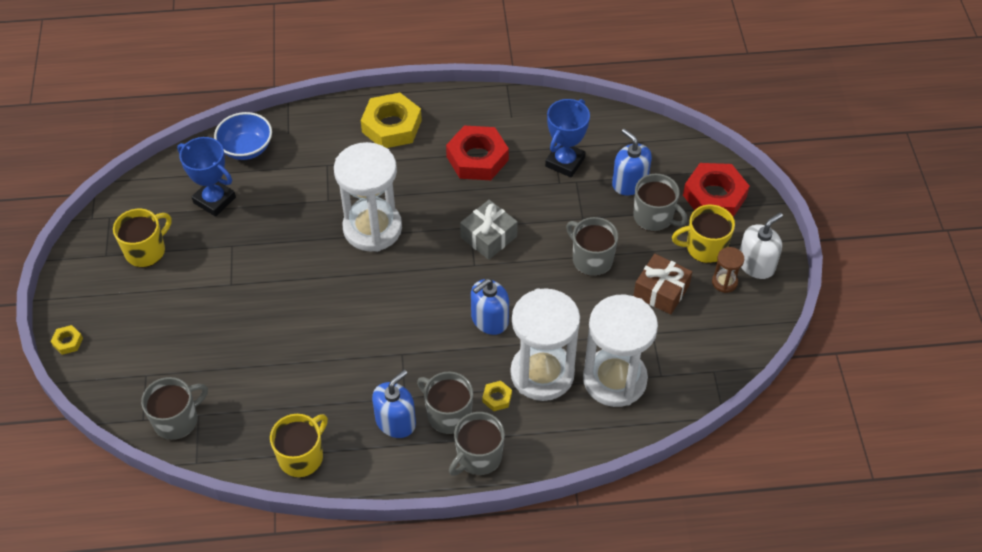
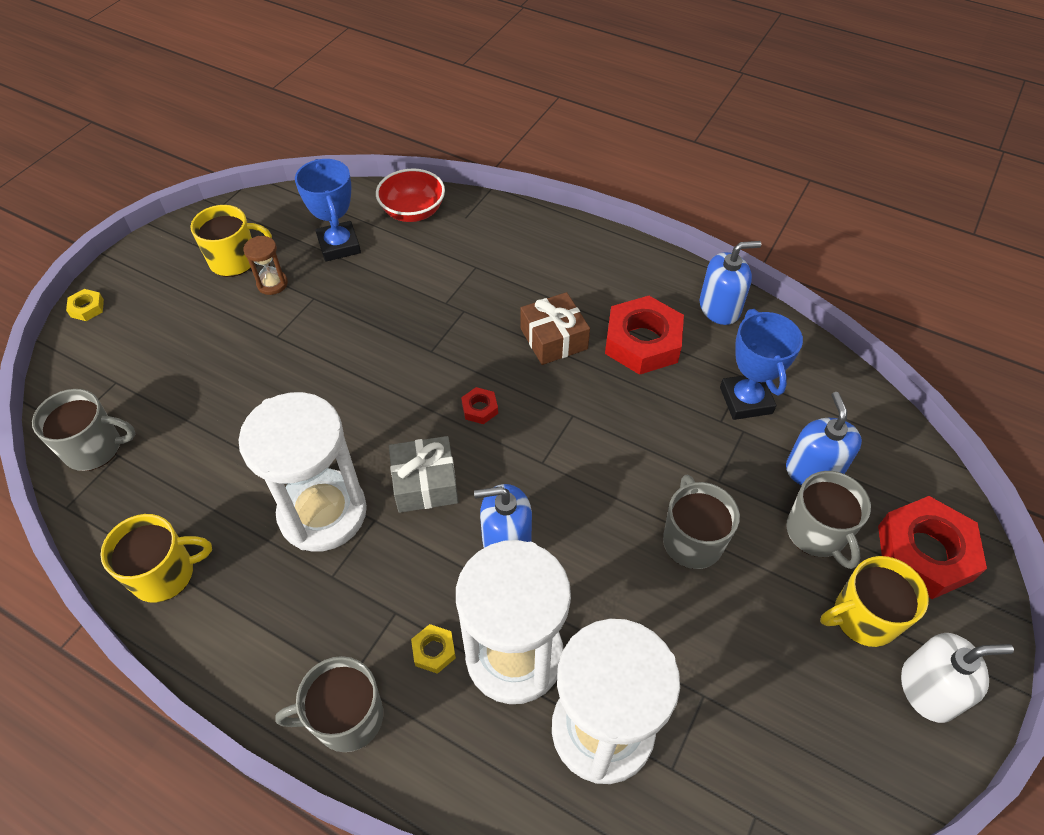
camera: 35 degrees right, 0 degrees up
blue bowl [214,112,272,160] -> red bowl [376,168,445,222]
white hourglass [334,142,402,252] -> white hourglass moved to [238,392,367,552]
yellow nut [361,93,422,148] -> none
blue soap dispenser [372,370,416,438] -> blue soap dispenser moved to [700,241,761,325]
grey mug [417,371,473,434] -> none
grey gift [460,200,518,260] -> grey gift moved to [389,436,458,513]
blue trophy [545,99,590,177] -> blue trophy turned 75 degrees counterclockwise [720,309,803,420]
brown gift [633,254,692,315] -> brown gift moved to [520,292,590,365]
yellow mug [672,205,735,263] -> yellow mug turned 45 degrees counterclockwise [820,556,929,647]
brown hourglass [712,247,744,293] -> brown hourglass moved to [243,236,288,295]
none -> red nut [461,387,498,424]

